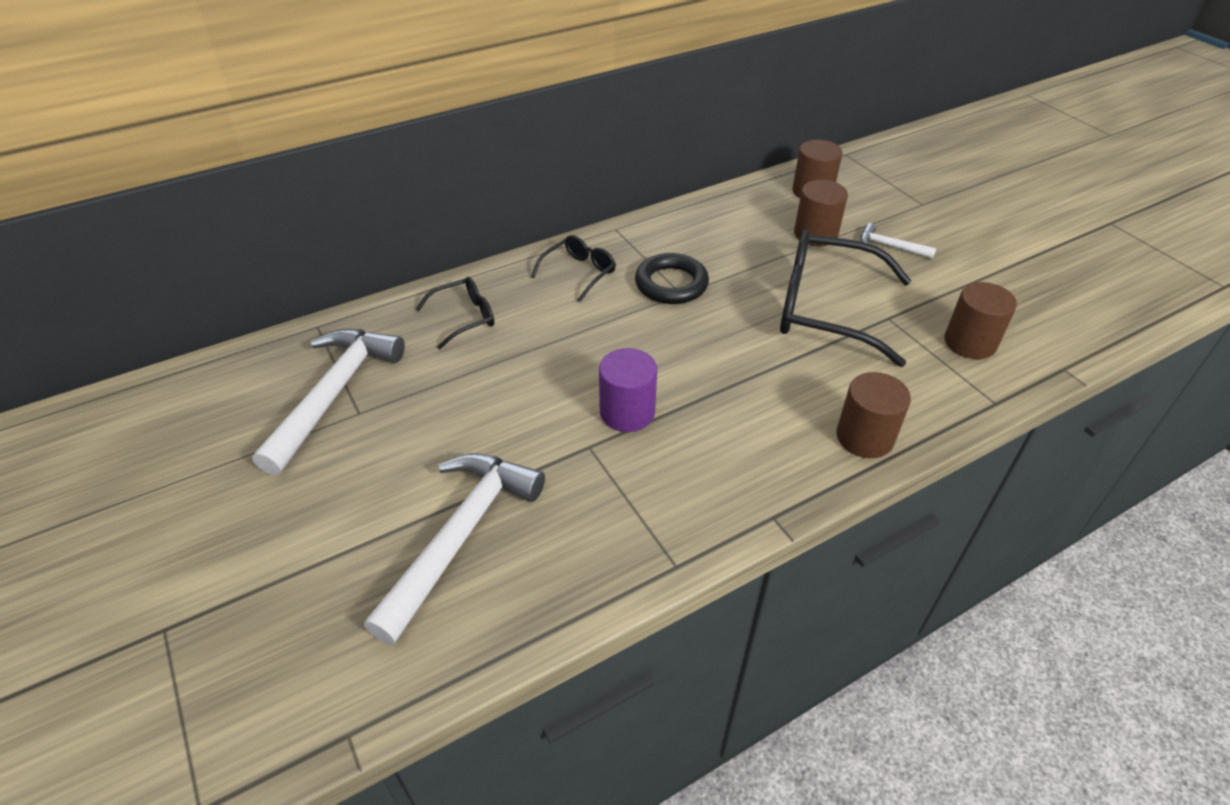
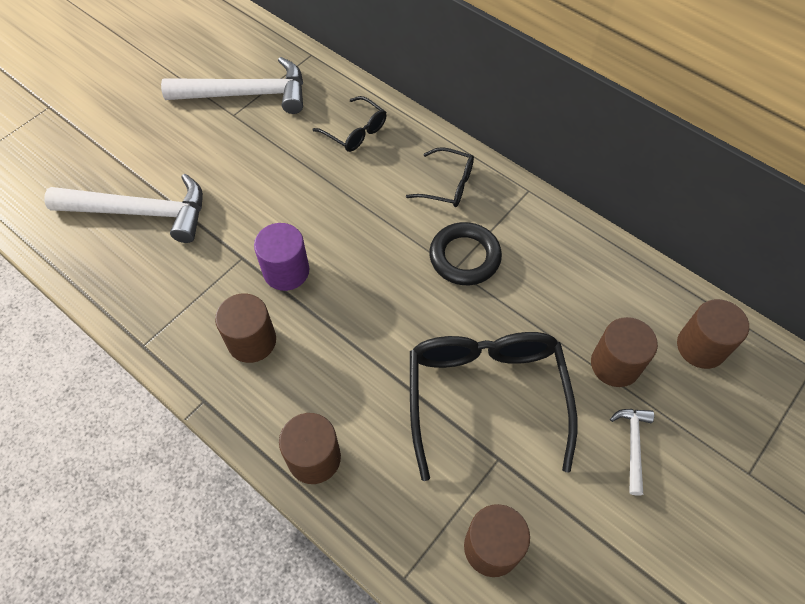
camera: 70 degrees right, 15 degrees up
none -> brown cylinder [215,294,276,363]

